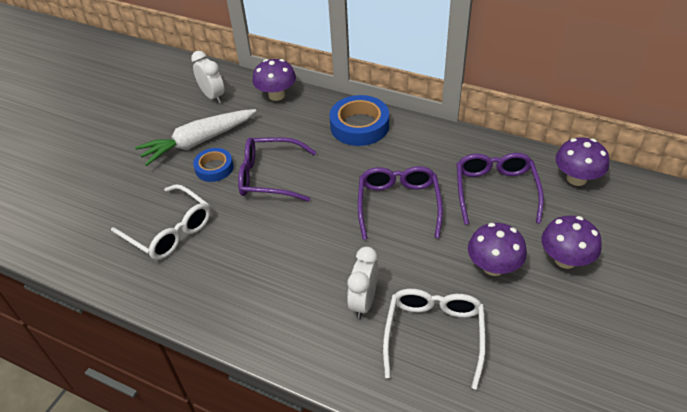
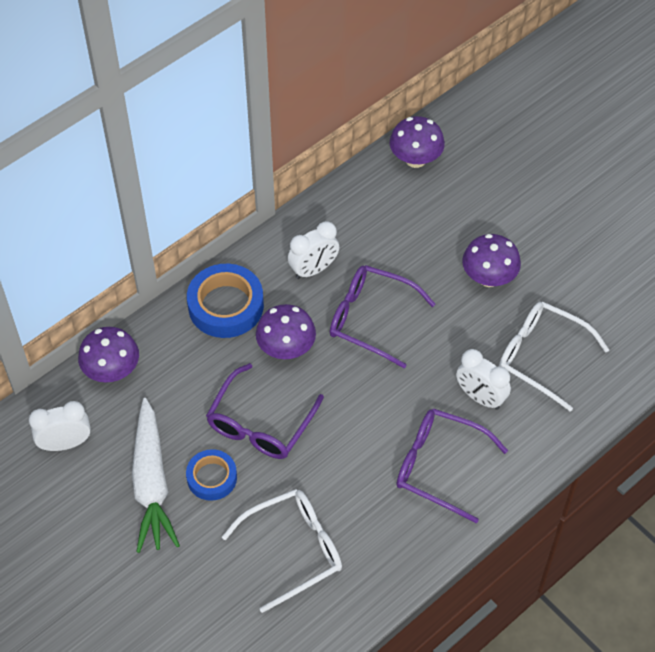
camera: 70 degrees left, 10 degrees up
purple glasses [457,153,544,225] -> purple glasses moved to [396,409,508,523]
purple mushroom [541,215,602,269] -> purple mushroom moved to [256,304,316,359]
none -> white clock [288,221,339,279]

